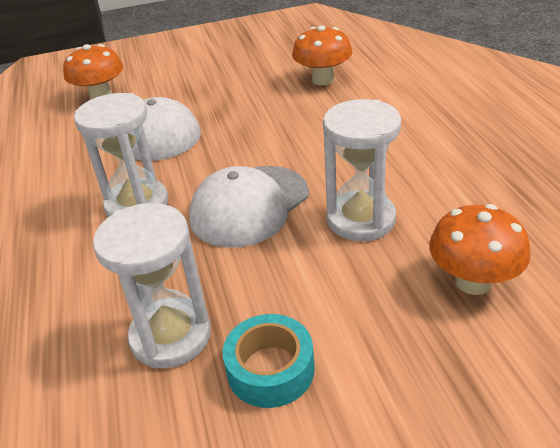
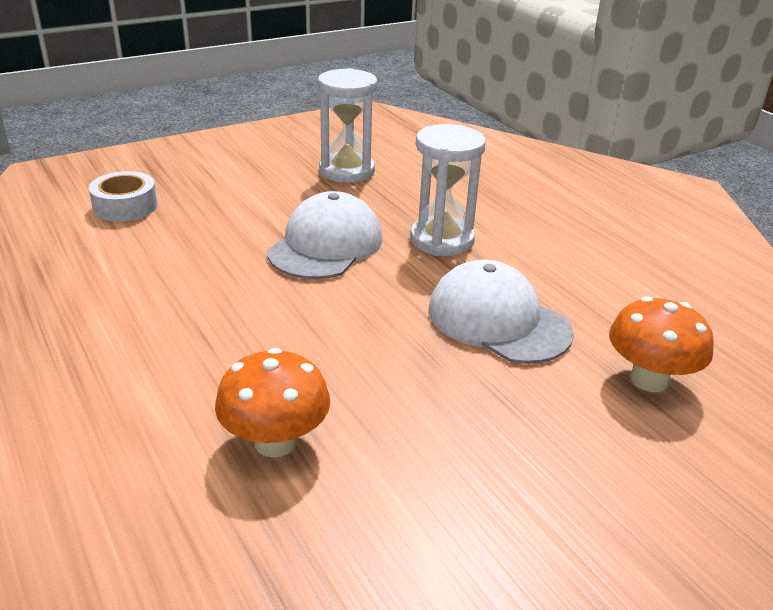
camera: 160 degrees right, 5 degrees down
turquoise tape [223,314,315,408] -> none
white hourglass [323,99,401,241] -> none
orange mushroom [429,204,531,295] -> white tape [89,171,158,222]

